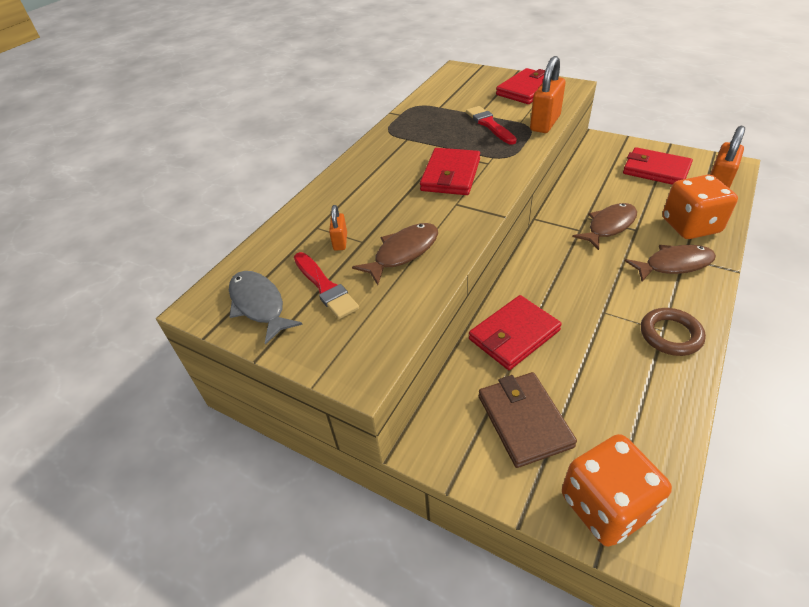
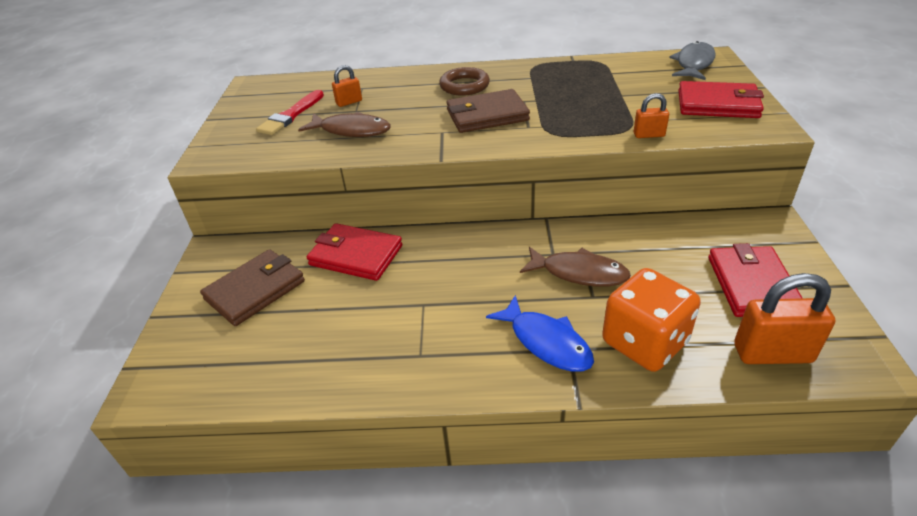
camera: 60 degrees right, 5 degrees down
grey fish [229,271,303,345] -> grey fish moved to [669,41,716,80]
red wallet [420,148,480,195] -> brown wallet [446,89,530,133]
red brush [466,106,517,145] -> none
orange padlock [530,56,566,133] -> orange padlock [633,93,669,138], size x0.52
orange dice [562,434,672,547] -> none
brown fish [625,245,716,282] -> blue fish [486,295,594,372]
brown ring [641,308,706,356] -> brown ring moved to [439,67,490,96]

